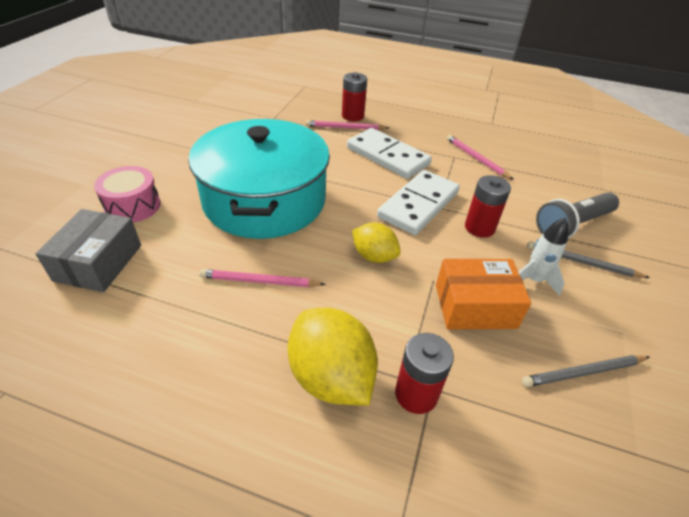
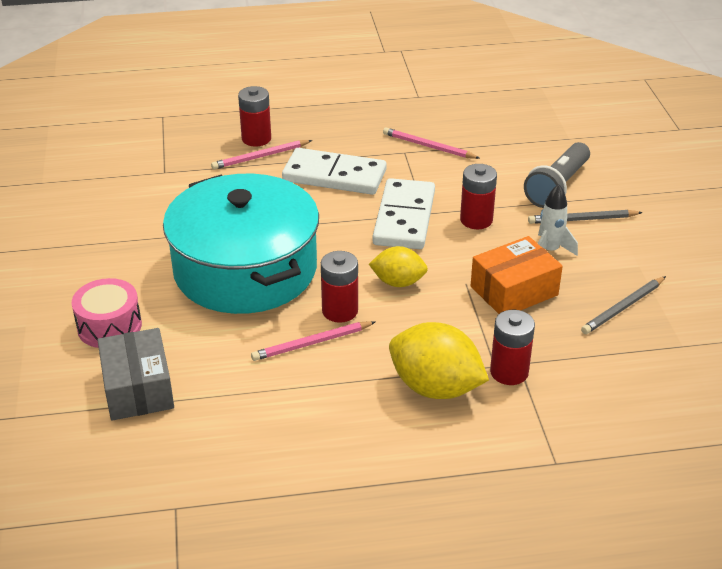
camera: 25 degrees left, 5 degrees down
none -> red battery [321,251,358,323]

